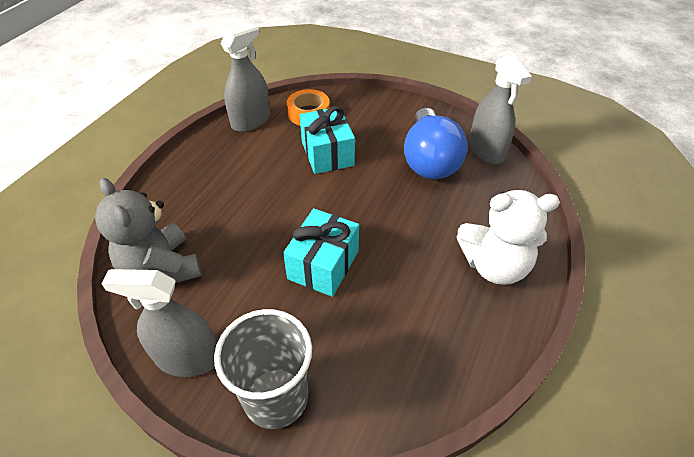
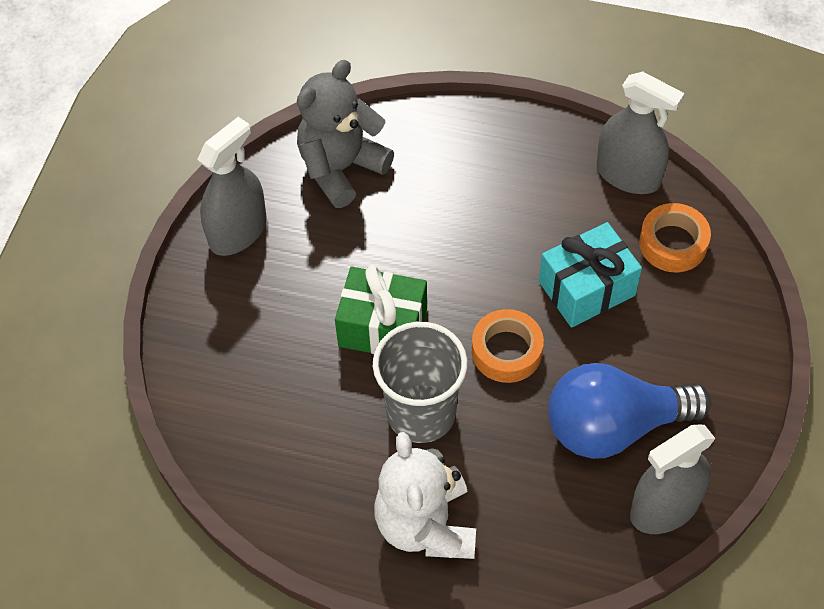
camera: 80 degrees right, 10 degrees up
grey spray bottle [101,269,217,377] -> grey spray bottle turned 45 degrees clockwise [197,117,267,256]
grey cup [214,309,312,429] -> grey cup moved to [373,322,467,443]
turquoise gift [283,208,359,297] -> green gift [335,265,427,354]
none -> orange tape [472,309,544,383]

